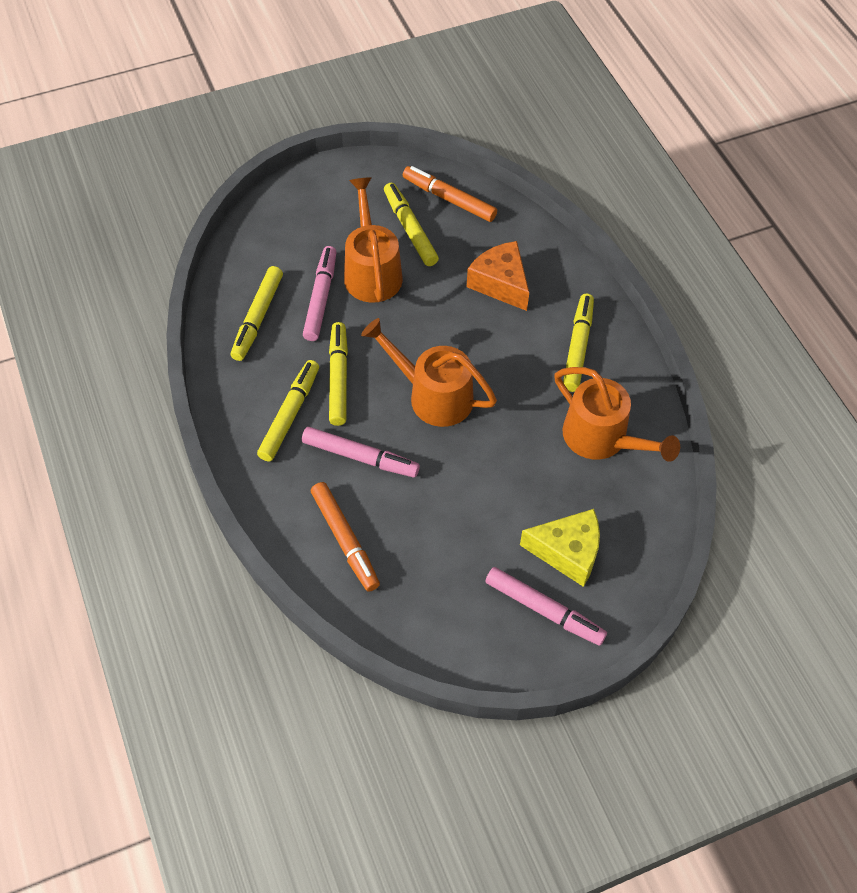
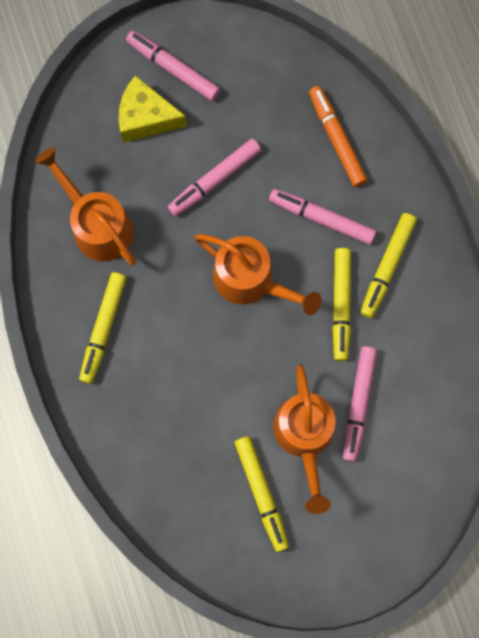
camera: 175 degrees left, 20 degrees up
yellow marker [231,266,283,361] -> none
orange marker [403,166,497,222] -> none
orange cheese [466,241,529,311] -> none
none -> pink marker [168,139,261,216]

